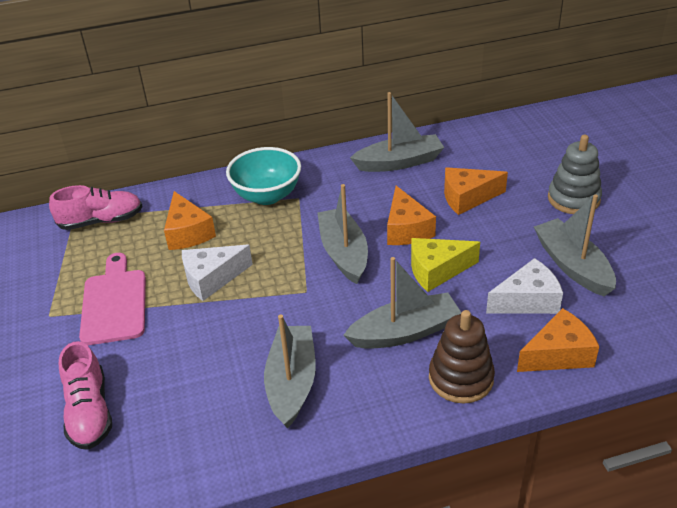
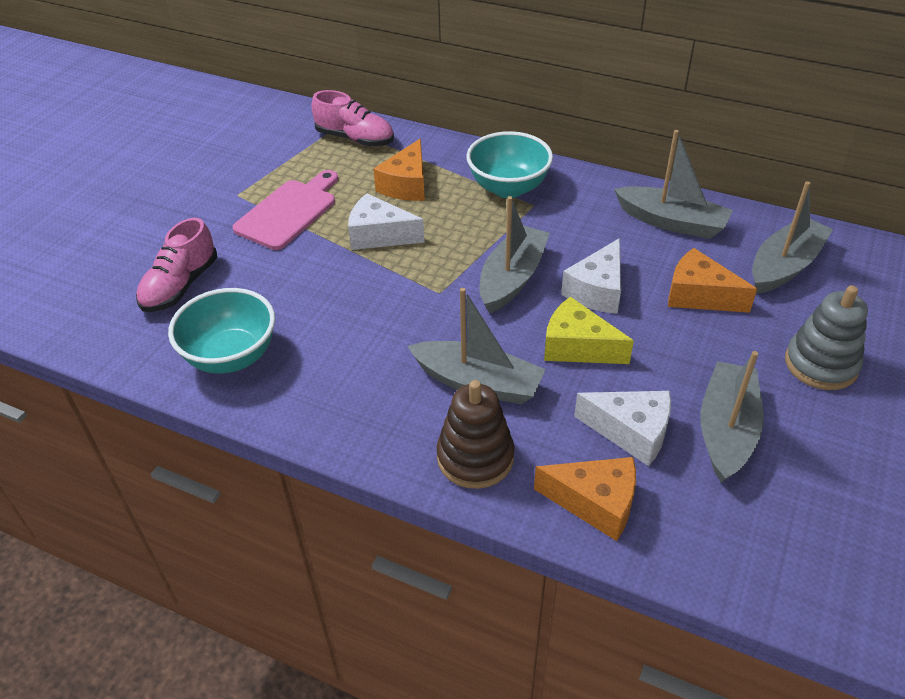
camera: 40 degrees right, 5 degrees up
grey boat [264,315,316,428] -> grey boat moved to [752,181,833,294]
orange cheese [387,186,436,245] -> white cheese [561,238,621,314]
none -> turquoise bowl [168,288,275,374]

